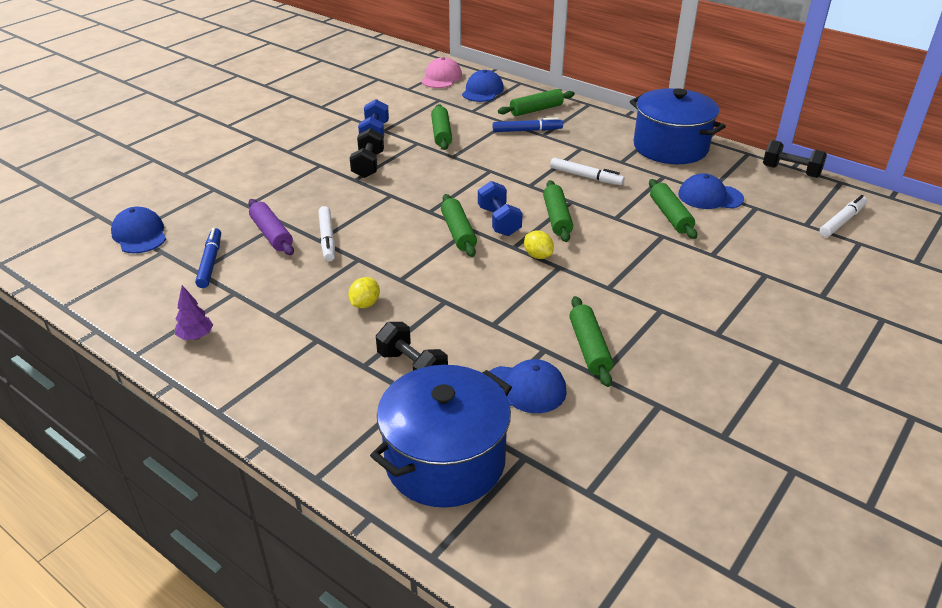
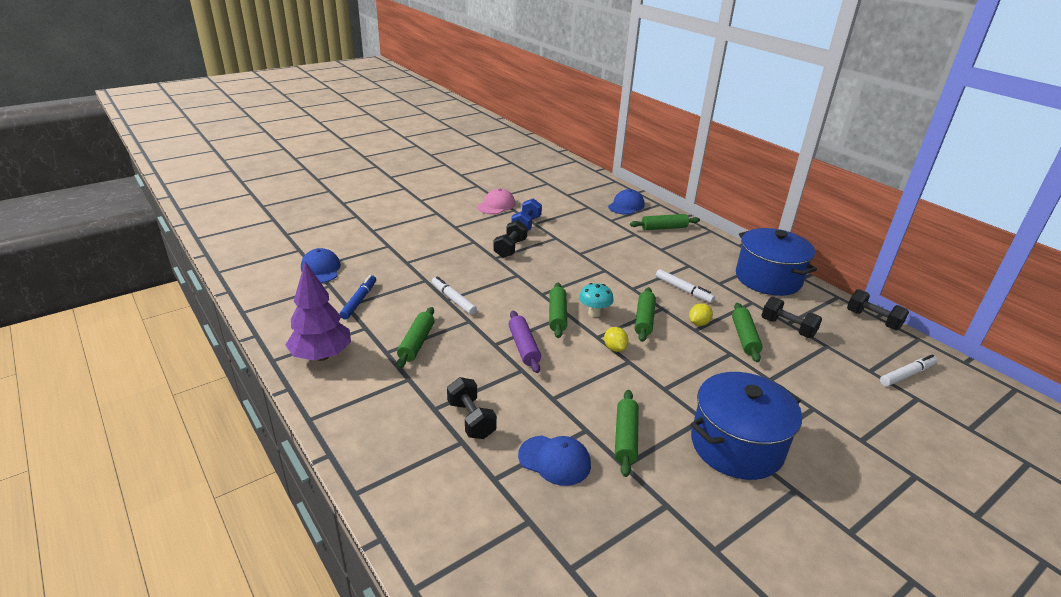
camera: 15 degrees right, 5 degrees down
purple tree [175,285,213,340] -> purple tree [286,261,351,361], size x2.12
purple rolling pin [249,199,294,255] -> purple rolling pin moved to [508,311,541,373]
white marker [318,206,335,262] -> white marker turned 135 degrees clockwise [432,276,477,315]
yellow lemon [348,277,380,308] -> yellow lemon moved to [689,303,713,326]
blue pot [370,365,512,508] -> blue pot moved to [691,372,802,480]
pink cap [421,57,462,88] -> pink cap moved to [477,188,515,214]
green rolling pin [431,104,452,150] -> green rolling pin moved to [396,307,435,369]
blue dumbbell [478,181,523,236] -> turquoise mushroom [579,283,614,317]
blue marker [493,117,563,132] -> none
blue cap [678,173,744,209] -> black dumbbell [761,297,822,338]

